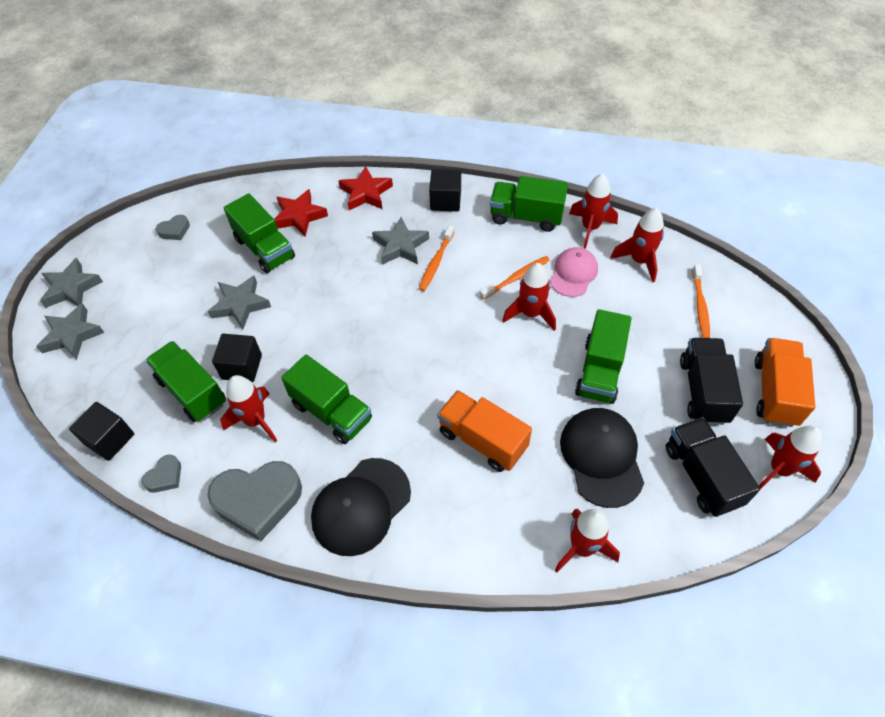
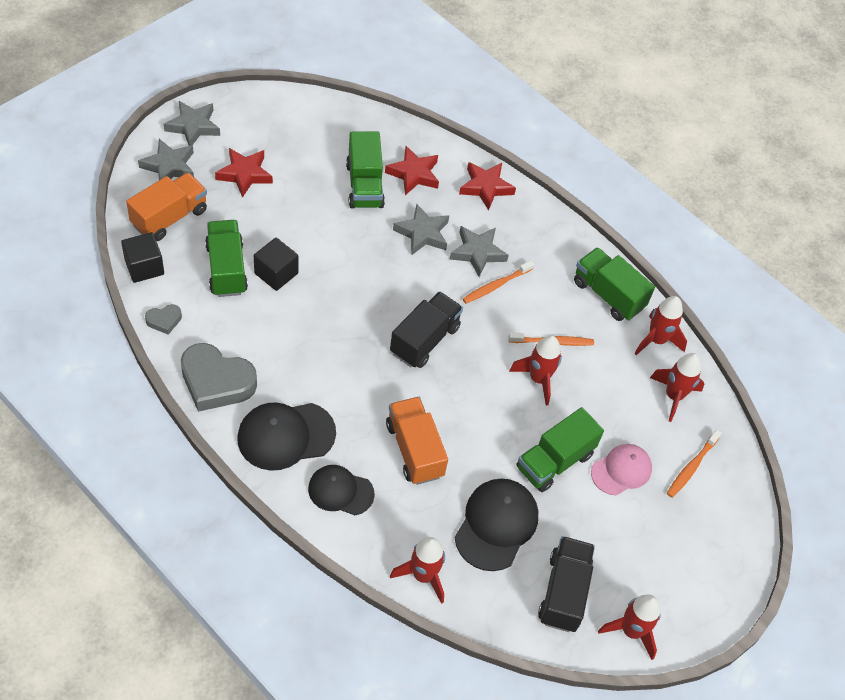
camera: 25 degrees right, 0 degrees up
grey heart [156,215,190,240] -> none
grey star [208,275,271,329] -> grey star moved to [393,204,449,256]
red rocket [220,375,277,442] -> none
green truck [281,354,372,444] -> none
black cube [429,169,461,211] -> none
pink cap [550,247,598,297] -> pink cap moved to [591,444,652,495]
black truck [680,338,743,425] -> black truck moved to [390,291,463,368]
orange truck [755,338,815,427] -> orange truck moved to [126,172,207,241]
none -> red star [215,148,273,198]
none -> black cap [308,465,375,515]

